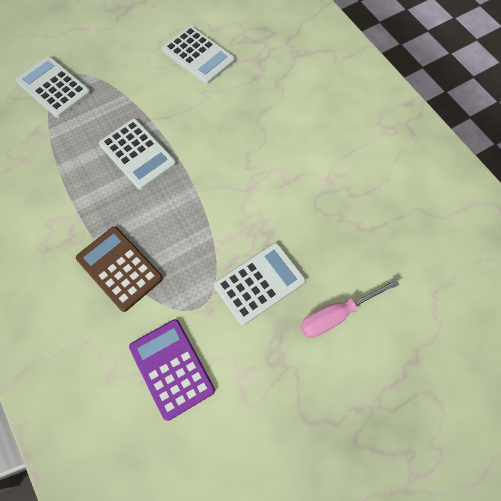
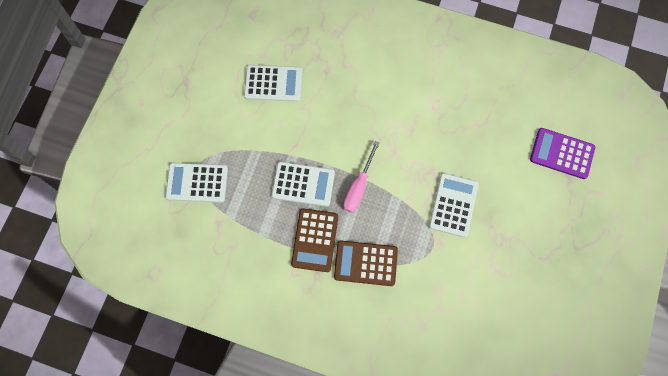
camera: 40 degrees left, 5 degrees up
purple calculator [129,319,215,421] -> purple calculator moved to [530,128,595,179]
pink screwdriver [300,279,399,338] -> pink screwdriver moved to [343,141,380,213]
none -> brown calculator [291,208,338,272]

